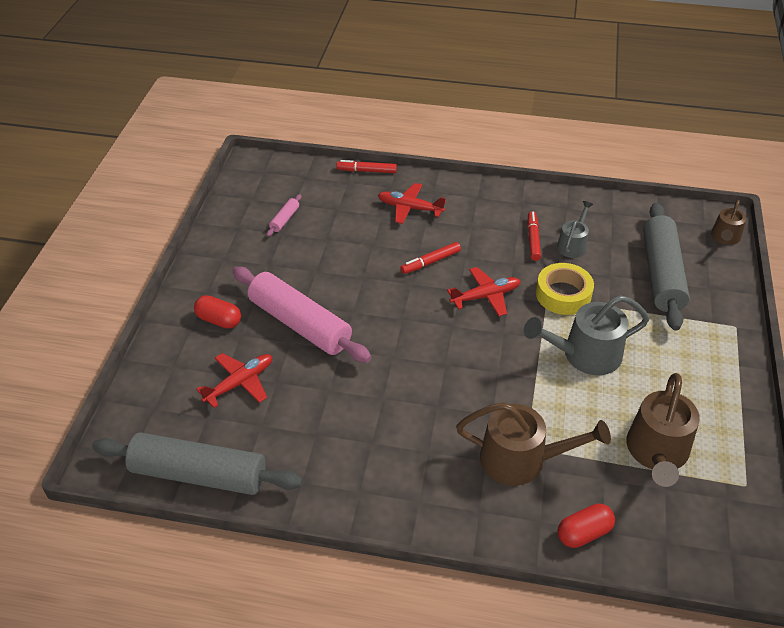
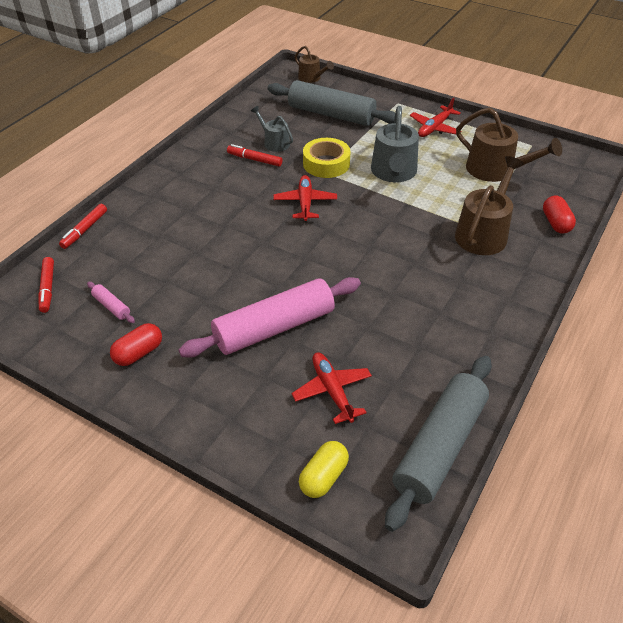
camera: 70 degrees left, 0 degrees up
red capsule [194,295,241,329] -> red capsule moved to [110,323,162,366]
red plane [378,183,446,224] -> red plane moved to [410,97,461,137]
red marker [400,242,461,274] -> red marker moved to [38,257,54,313]
none -> yellow capsule [299,441,349,498]

